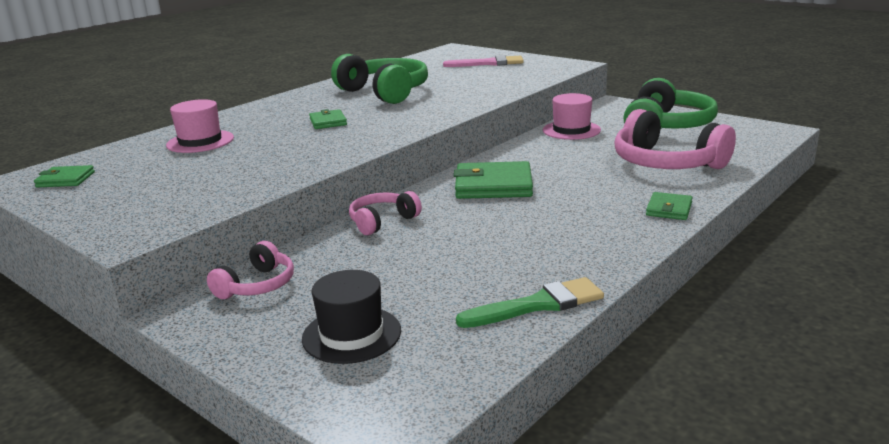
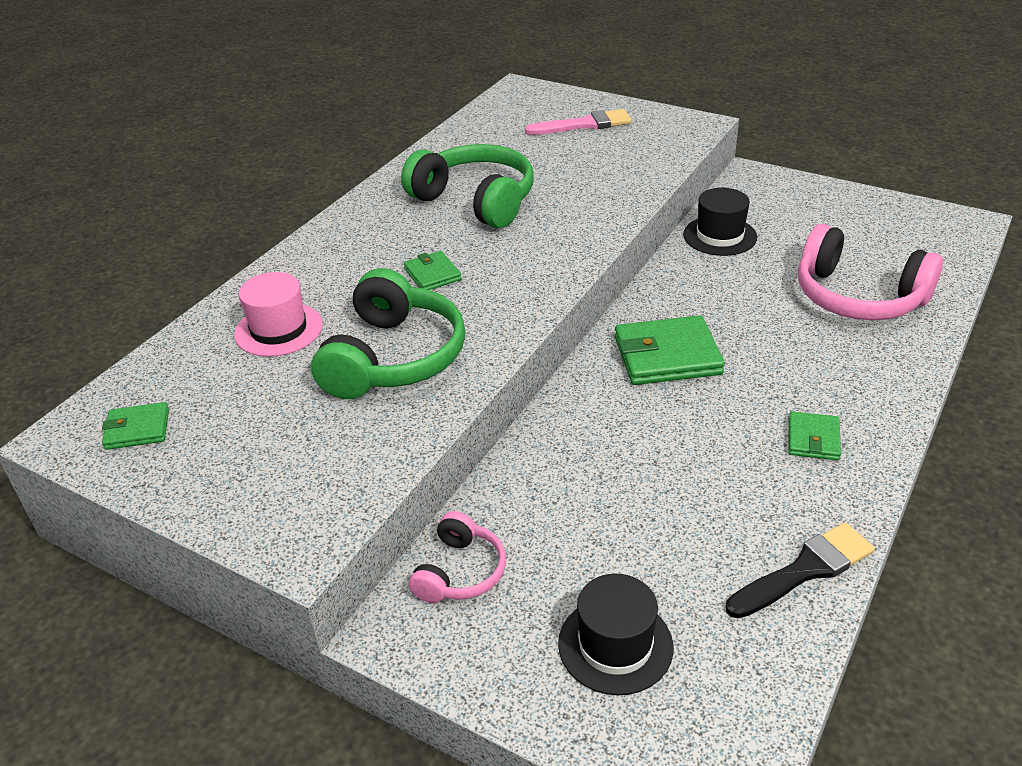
camera: 10 degrees left, 15 degrees up
pink headphones [349,191,422,235] -> none
green brush [456,277,604,328] -> black brush [726,522,875,618]
pink hat [543,93,601,140] -> black hat [683,188,757,256]
green headphones [623,78,718,130] -> green headphones moved to [311,268,465,399]
green wallet [646,192,693,220] -> green wallet moved to [789,411,841,460]

